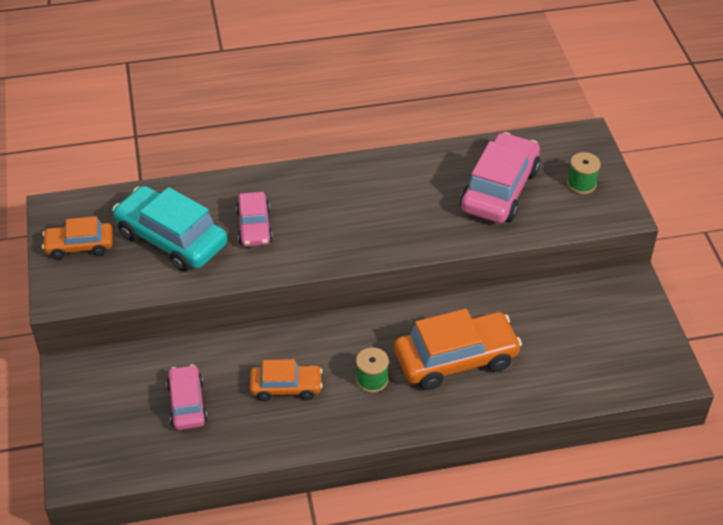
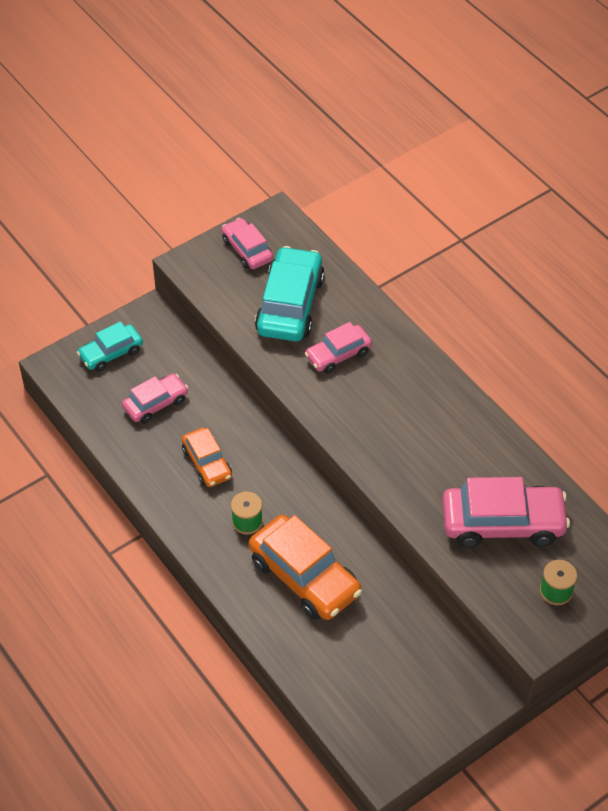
camera: 65 degrees right, 5 degrees up
orange car [42,216,113,259] -> pink car [222,218,273,269]
none -> turquoise car [77,321,143,372]

